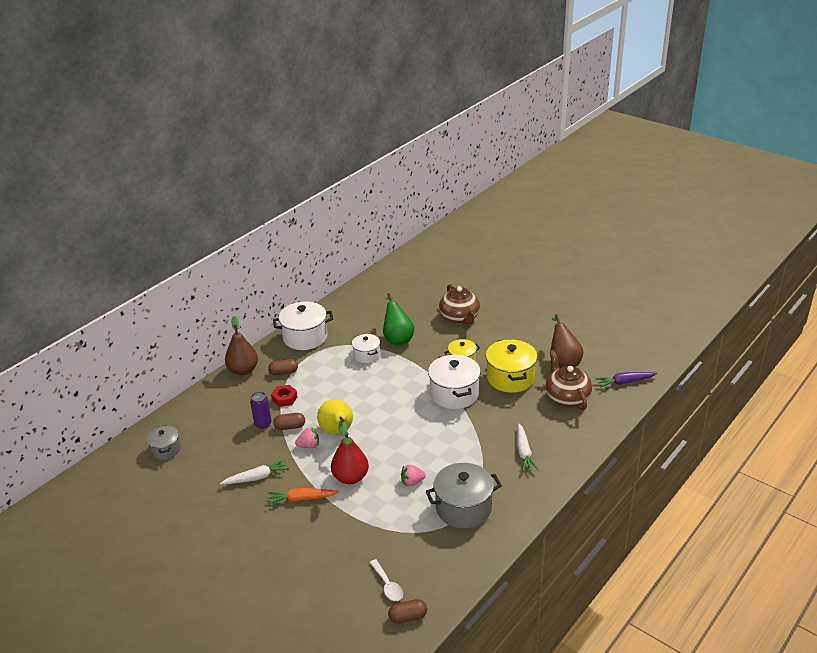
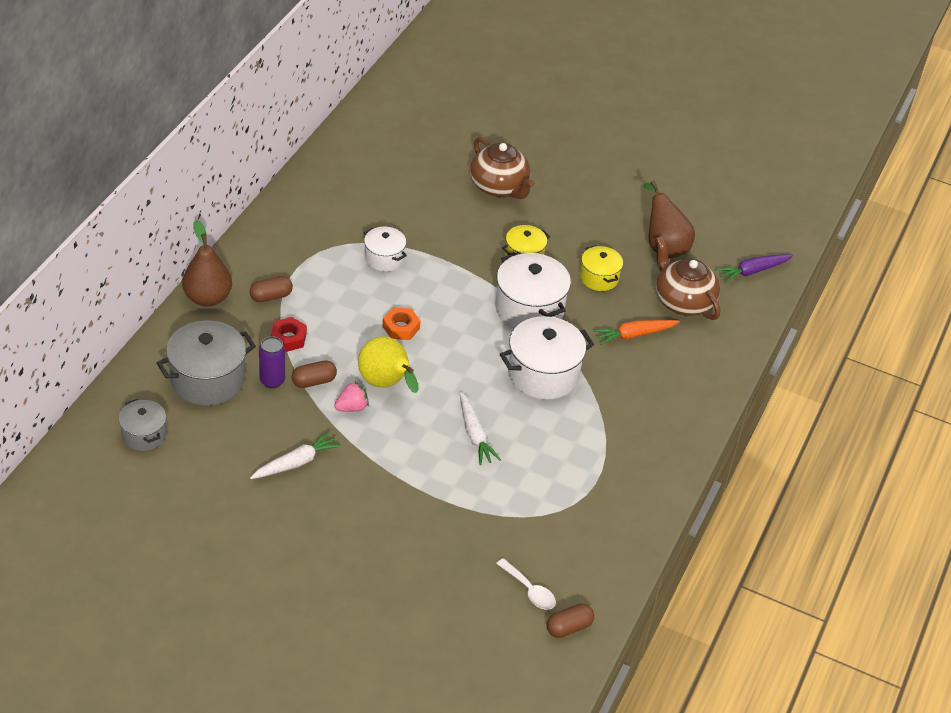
camera: 20 degrees left, 10 degrees up
orange carrot [268,488,339,504] -> orange carrot moved to [593,320,680,345]
white pot [273,301,333,350] -> white pot moved to [500,316,594,400]
red pear [331,432,369,484] -> none
green pear [383,293,414,345] -> none
pink strawberry [401,465,426,487] -> none
grey pot [426,463,502,529] -> grey pot moved to [157,321,256,406]
yellow pot [486,339,537,393] -> yellow pot [580,245,623,291], size x0.58
white carrot [517,423,539,472] -> white carrot moved to [460,392,501,465]
none -> orange nut [383,308,420,340]

